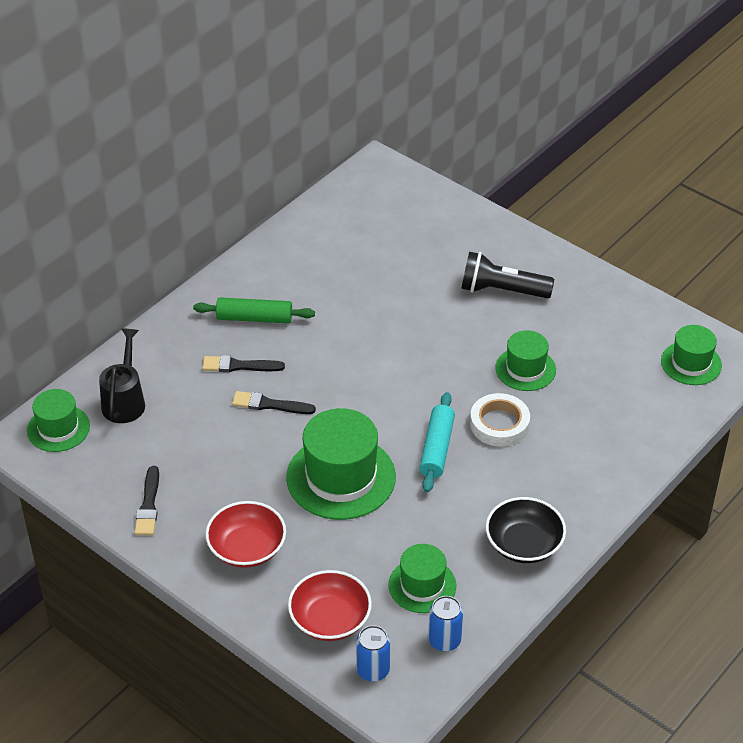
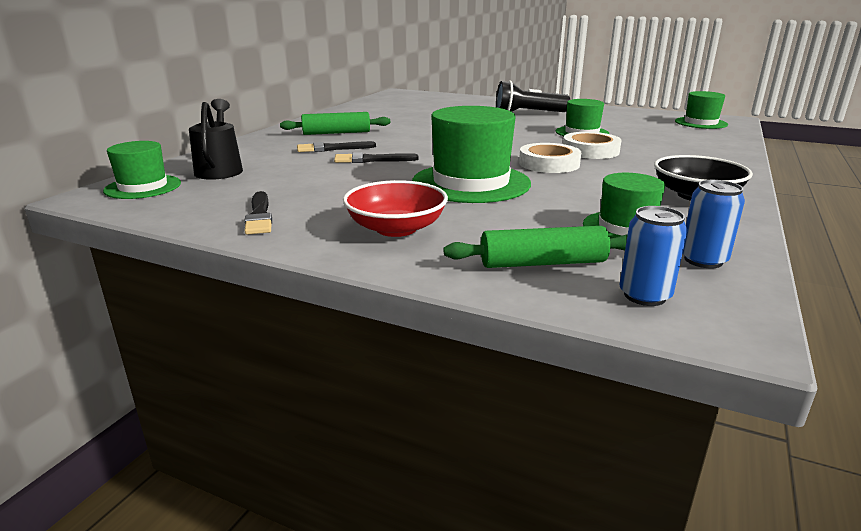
camera: 15 degrees left, 20 degrees down
red bowl [288,570,372,641] -> green rolling pin [444,226,628,268]
turquoise rolling pin [419,392,455,493] -> white tape [519,143,581,173]

